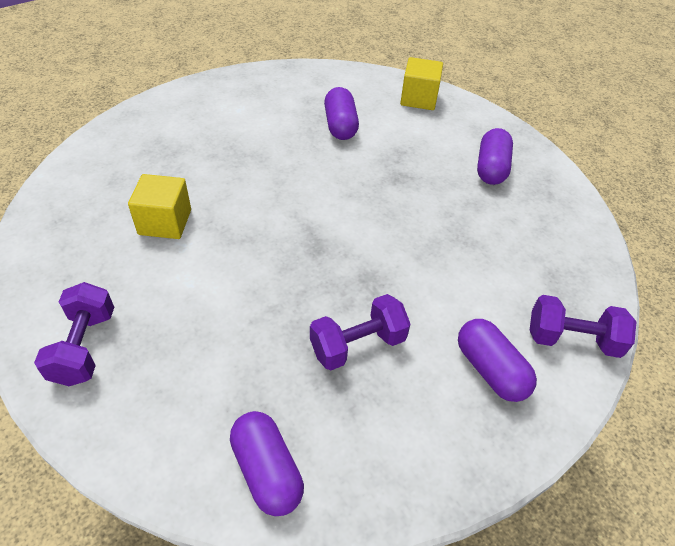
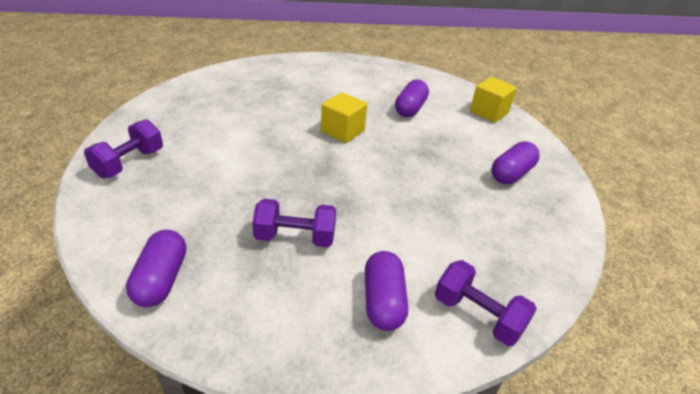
camera: 30 degrees right, 10 degrees down
yellow cube [128,174,191,239] -> yellow cube moved to [321,92,367,143]

